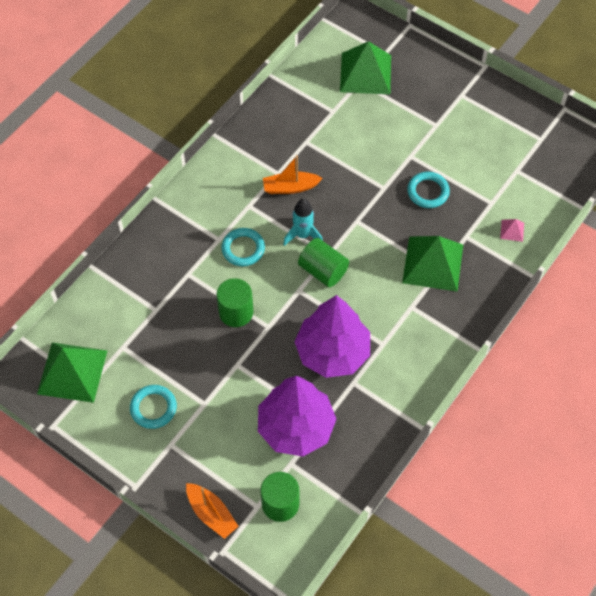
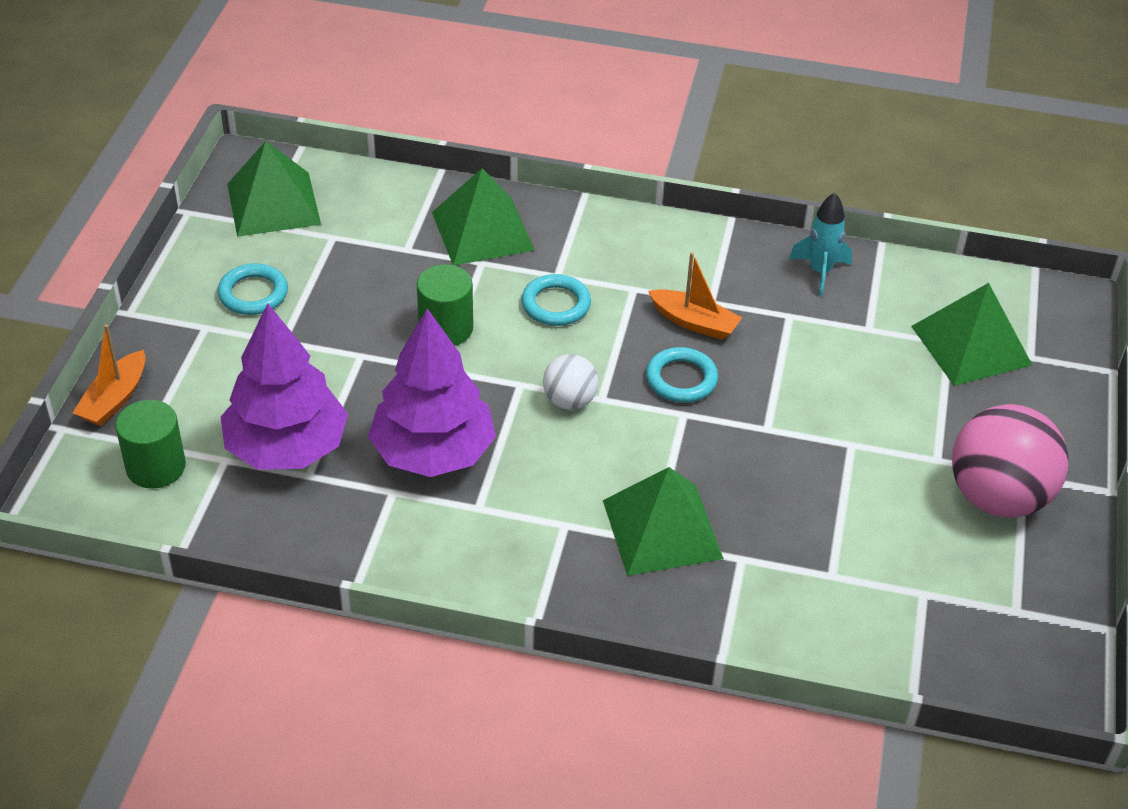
camera: 65 degrees right, 15 degrees down
orange boat [263,155,323,194] -> orange boat turned 150 degrees clockwise [648,252,742,340]
turquoise rocket [283,199,323,246] -> turquoise rocket moved to [789,193,852,297]
green cylinder [298,238,349,287] -> white ball [543,354,599,410]
turquoise ring [407,172,450,208] -> turquoise ring moved to [646,347,718,403]
pink pyramid [500,219,524,242] -> none
none -> green pyramid [432,168,535,266]
none -> pink ball [952,404,1069,518]

